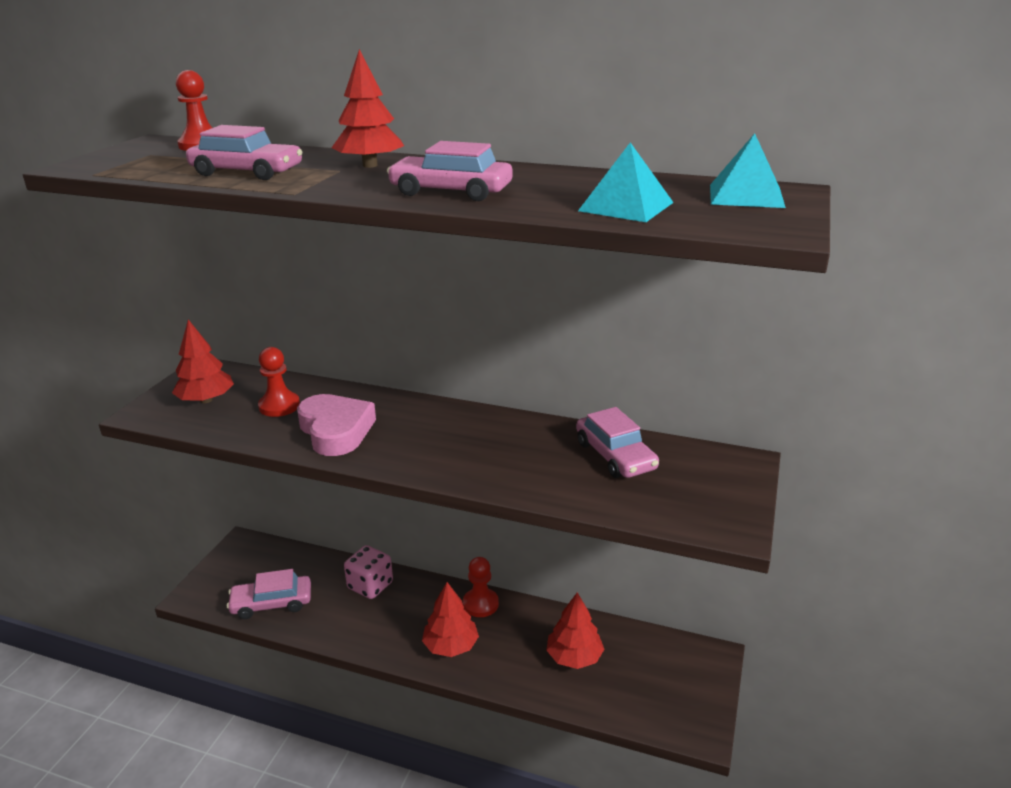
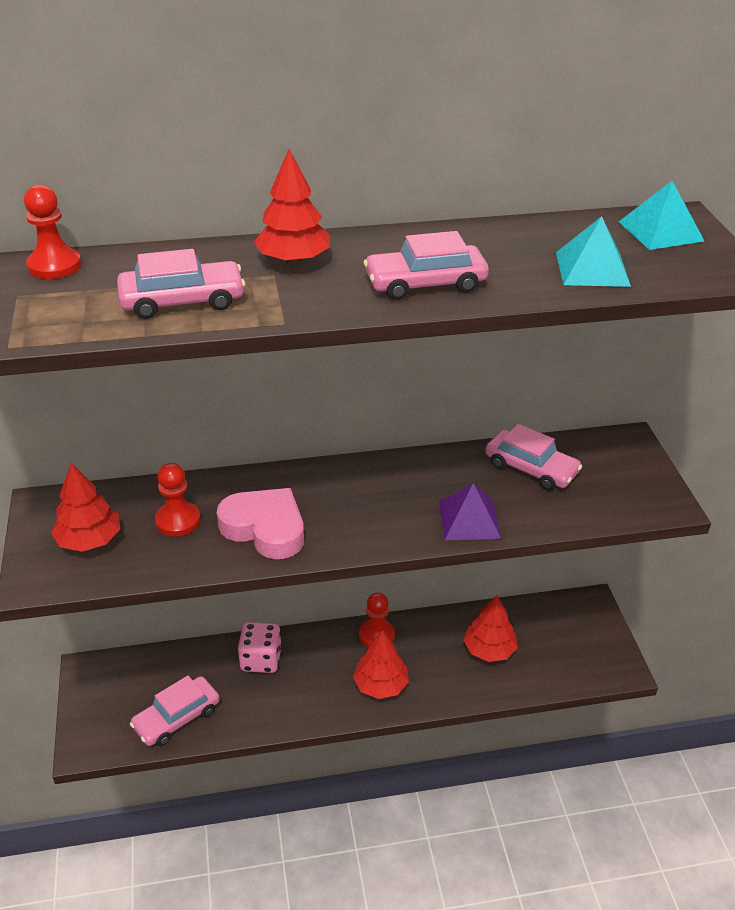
camera: 30 degrees left, 10 degrees up
none -> purple pyramid [439,483,501,540]

